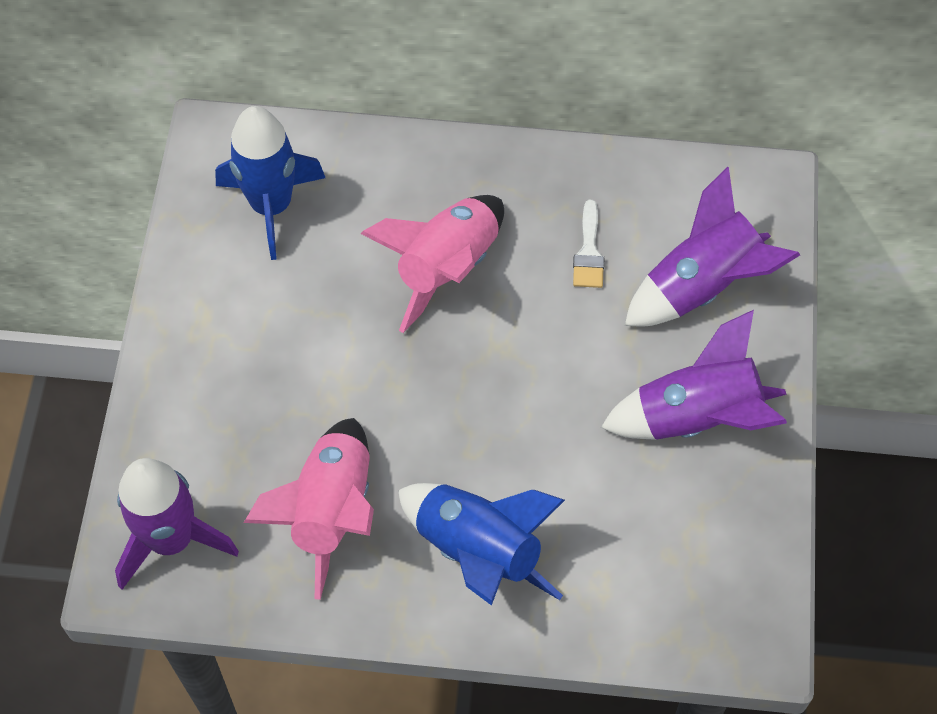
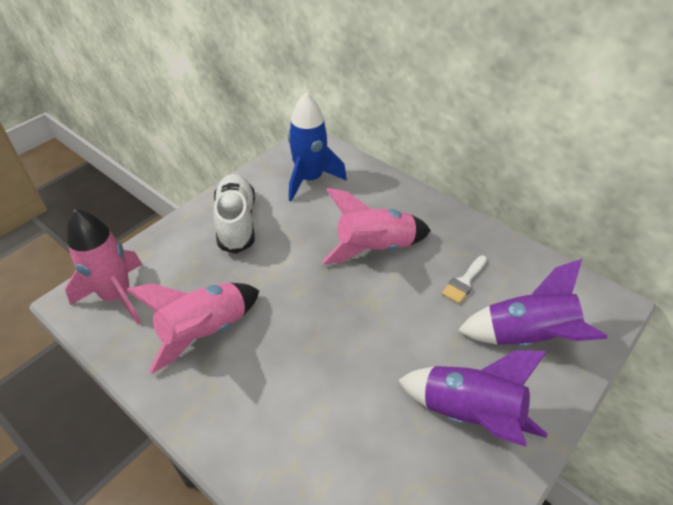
camera: 35 degrees right, 15 degrees down
purple rocket [115,458,239,589] -> pink rocket [65,209,142,324]
blue rocket [398,483,565,606] -> none
none -> white shoe [213,174,255,254]

